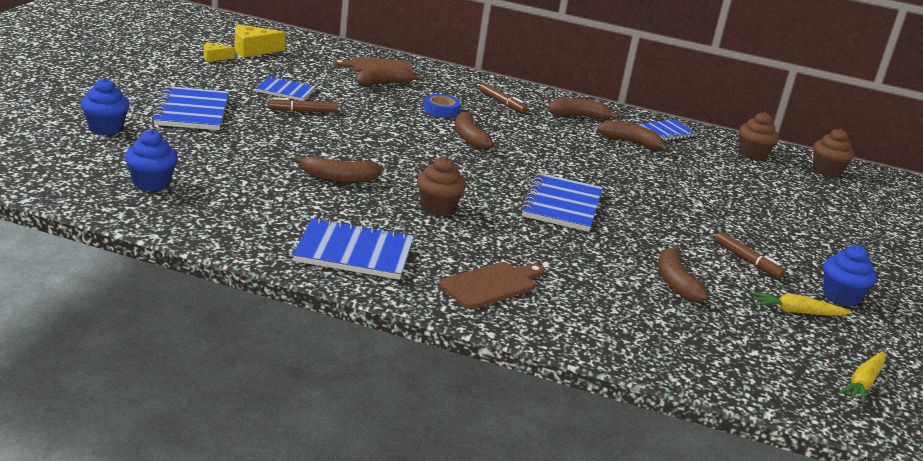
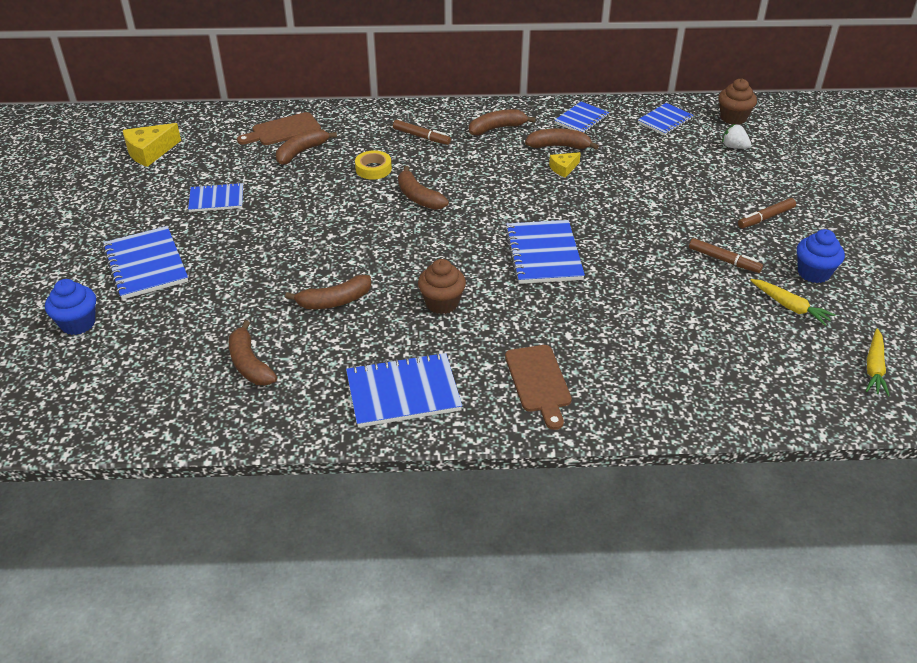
camera: 15 degrees left, 15 degrees up
blue cupcake [125,130,178,191] -> none
yellow cheese [204,42,235,62] -> yellow cheese moved to [549,152,581,178]
brown marker [268,97,338,113] -> brown marker moved to [738,198,796,228]
blue tape [424,94,460,118] -> yellow tape [355,150,392,180]
brown cutting board [439,262,545,309] -> brown cutting board turned 135 degrees clockwise [505,345,572,430]
brown banana [658,246,708,303] -> brown banana moved to [229,320,277,385]
brown cupcake [739,112,779,161] -> blue notebook [638,103,694,135]
yellow carrot [751,292,852,316] -> yellow carrot turned 120 degrees counterclockwise [750,279,835,326]
none -> white strawberry [722,124,751,149]

